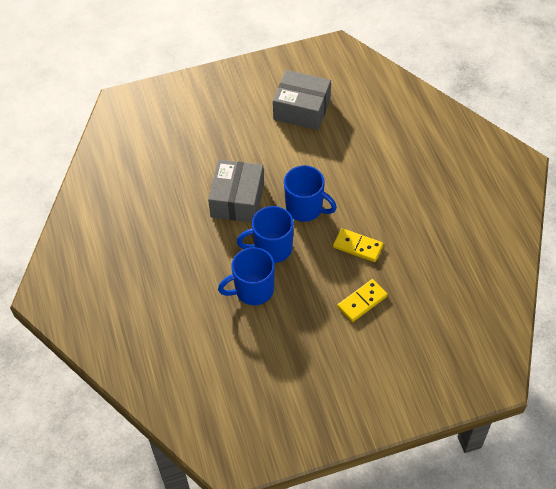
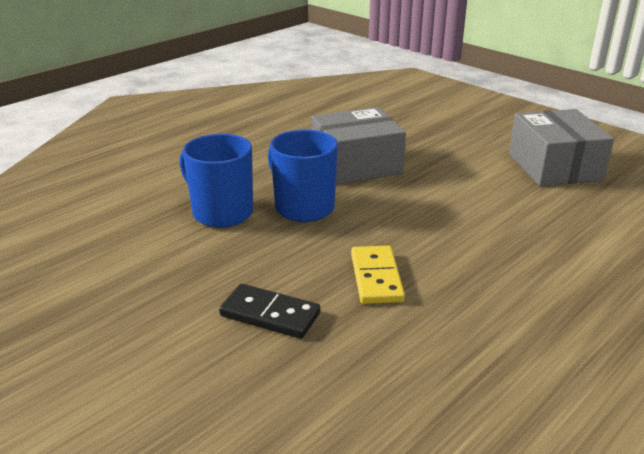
camera: 60 degrees right, 25 degrees down
blue mug [284,165,337,222] -> none
yellow domino [337,279,388,322] -> black domino [219,284,320,339]

